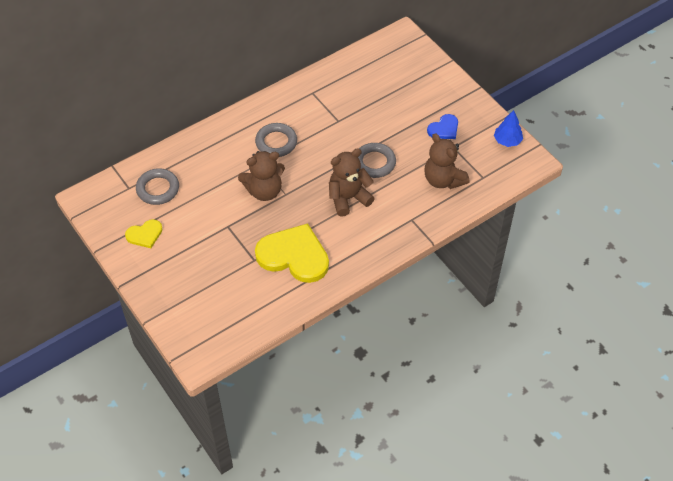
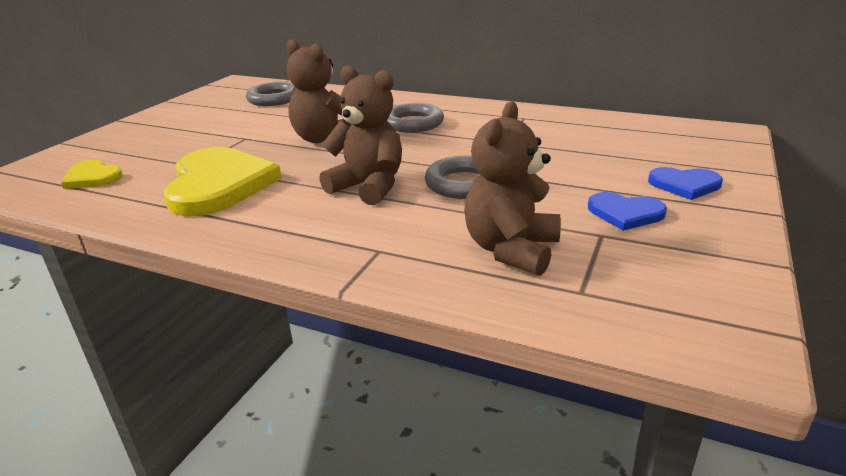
camera: 60 degrees right, 25 degrees down
yellow heart [125,219,163,248] -> yellow heart moved to [61,160,123,189]
blue tree [494,110,523,147] -> none
none -> blue heart [648,167,723,200]

